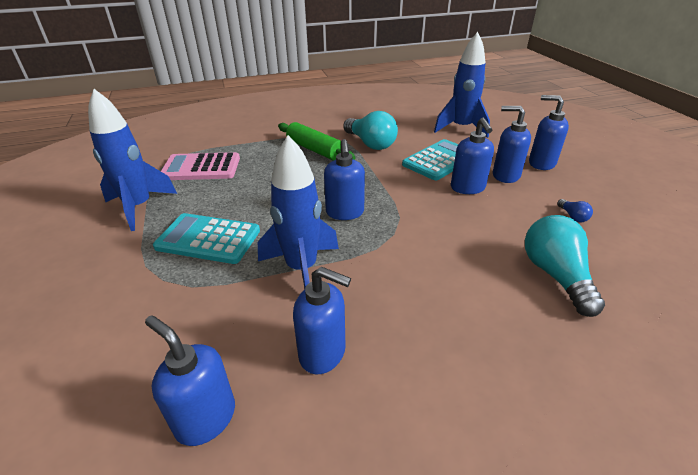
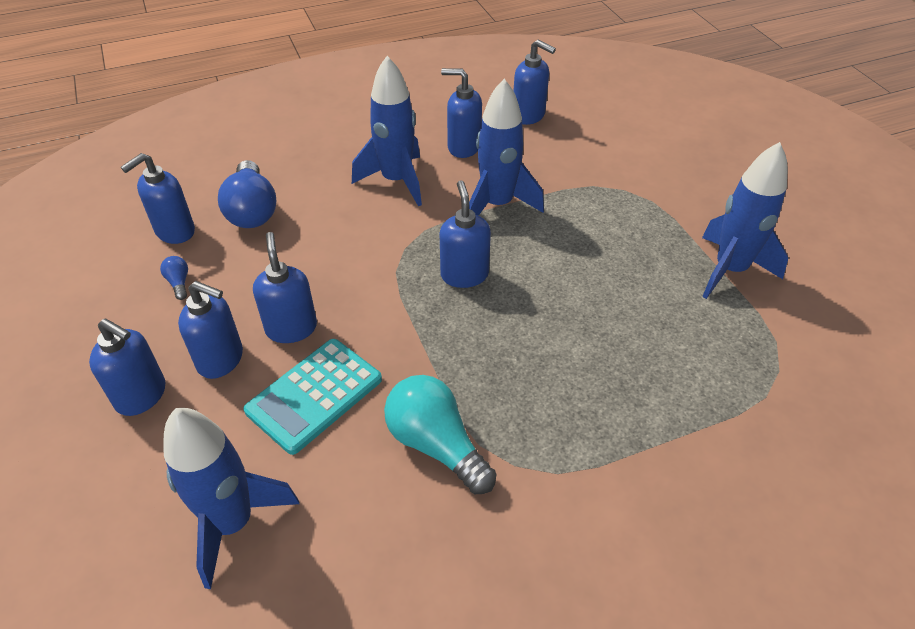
camera: 175 degrees right, 10 degrees up
turquoise calculator [153,213,260,264] -> none
pink calculator [161,152,240,180] -> none
green rolling pin [278,122,356,161] -> none
turquoise light bulb [525,215,605,317] -> blue light bulb [218,160,276,228]
none -> blue soap dispenser [121,153,195,244]
none -> blue rocket [352,56,422,206]

